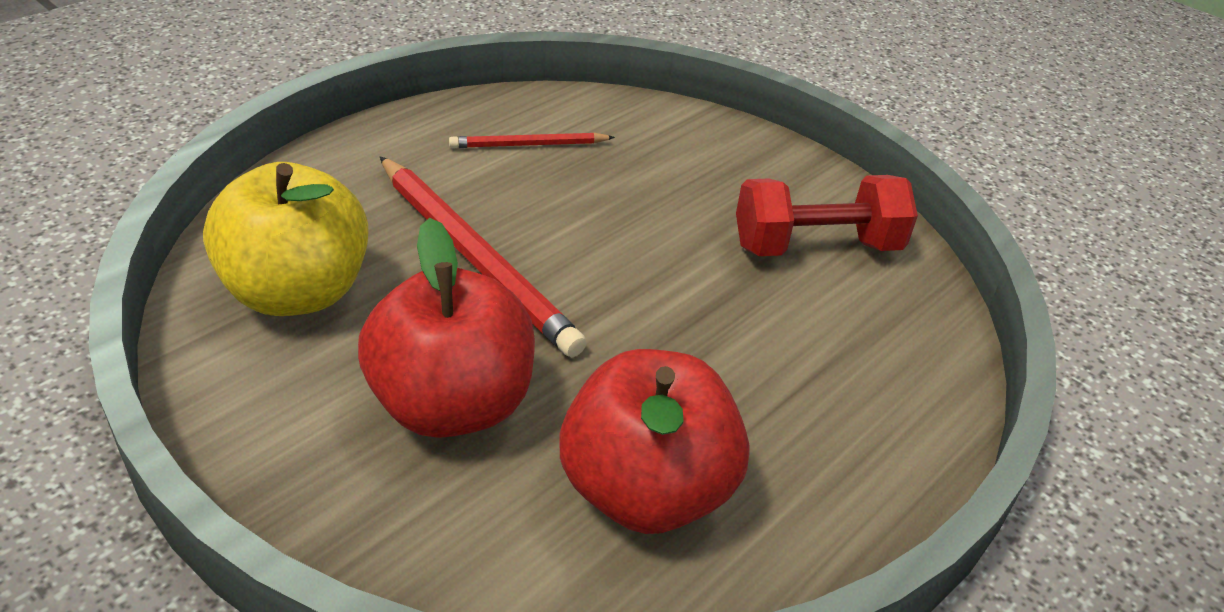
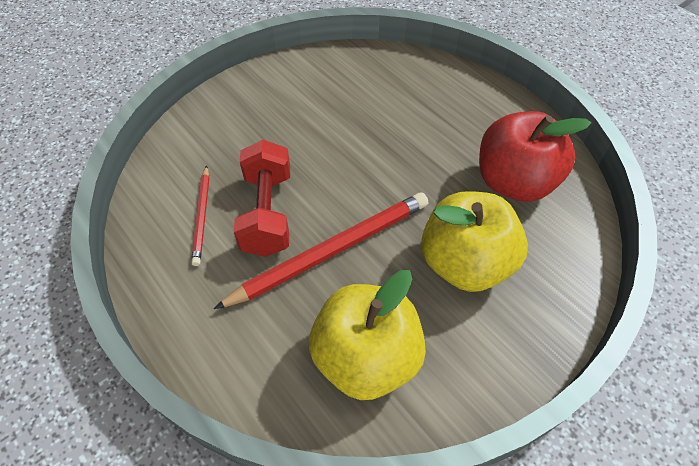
camera: 80 degrees left, 15 degrees up
red apple [358,218,535,438] -> yellow apple [421,191,528,292]
red dumbbell [736,175,918,256] -> red dumbbell moved to [234,140,290,257]

